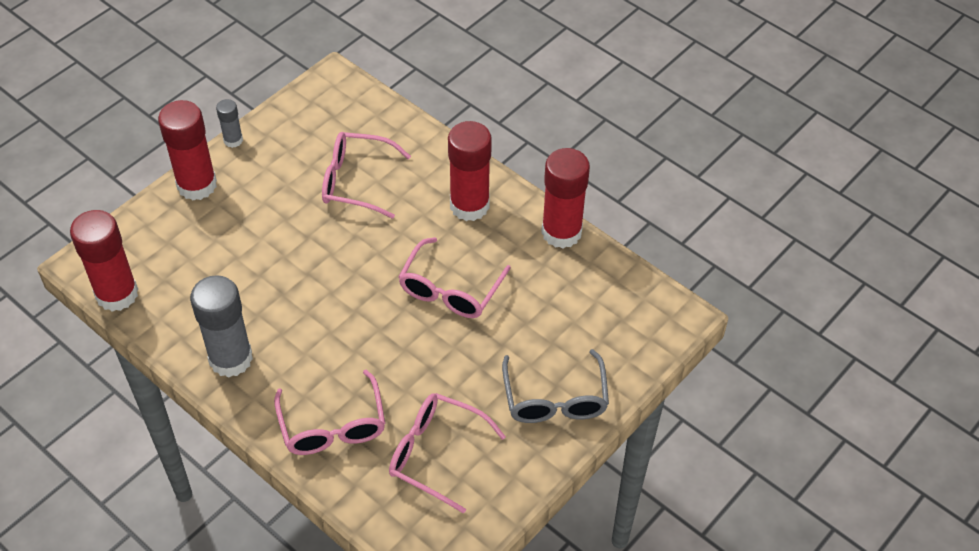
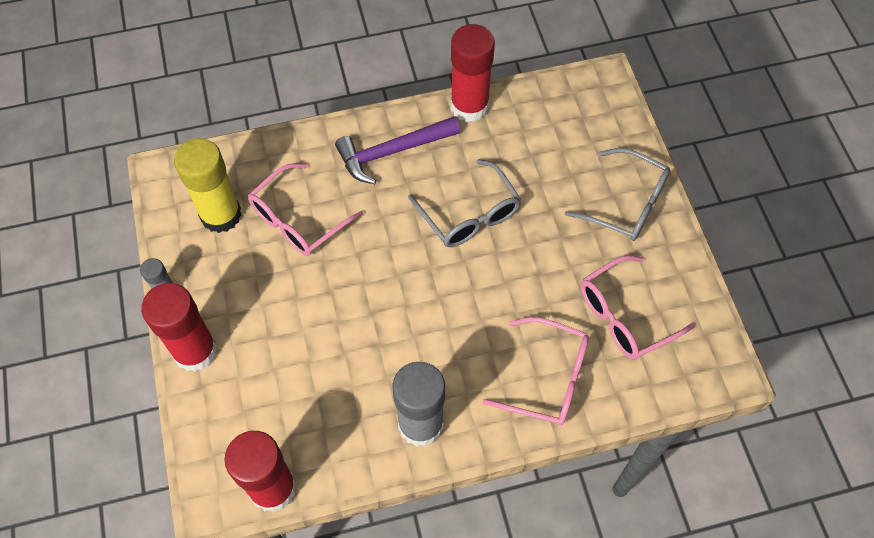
camera: 55 degrees left, 10 degrees up
pink glasses [399,237,511,318] -> grey glasses [408,159,521,247]
red glue stick [448,121,492,221] -> purple hammer [335,116,460,184]
none -> yellow glue stick [174,138,242,233]

